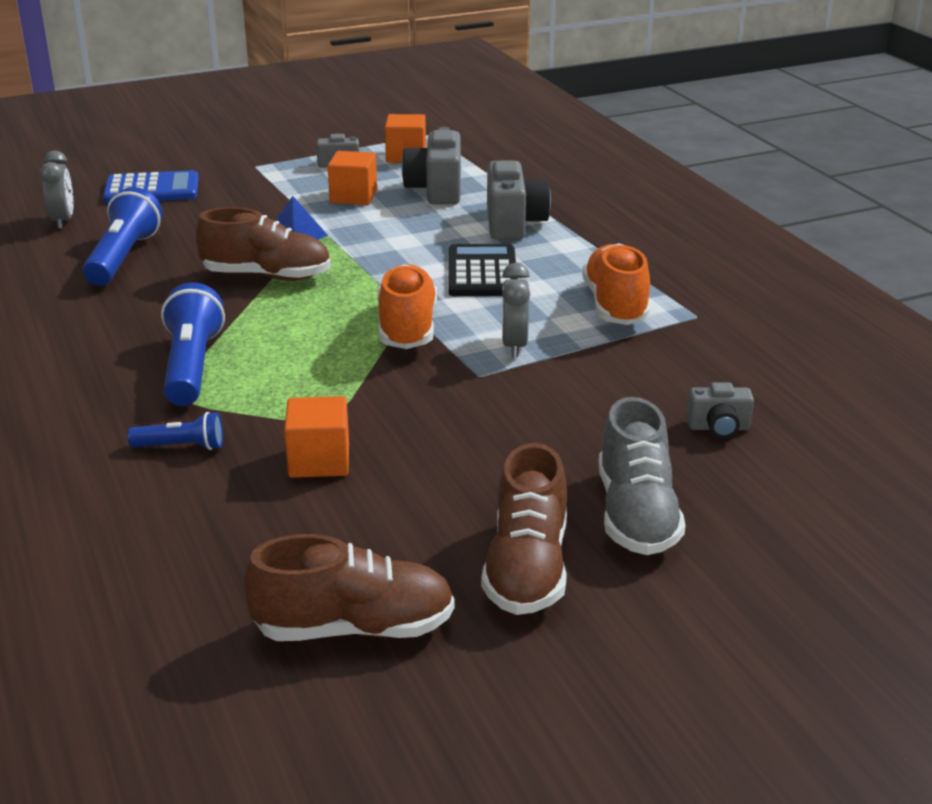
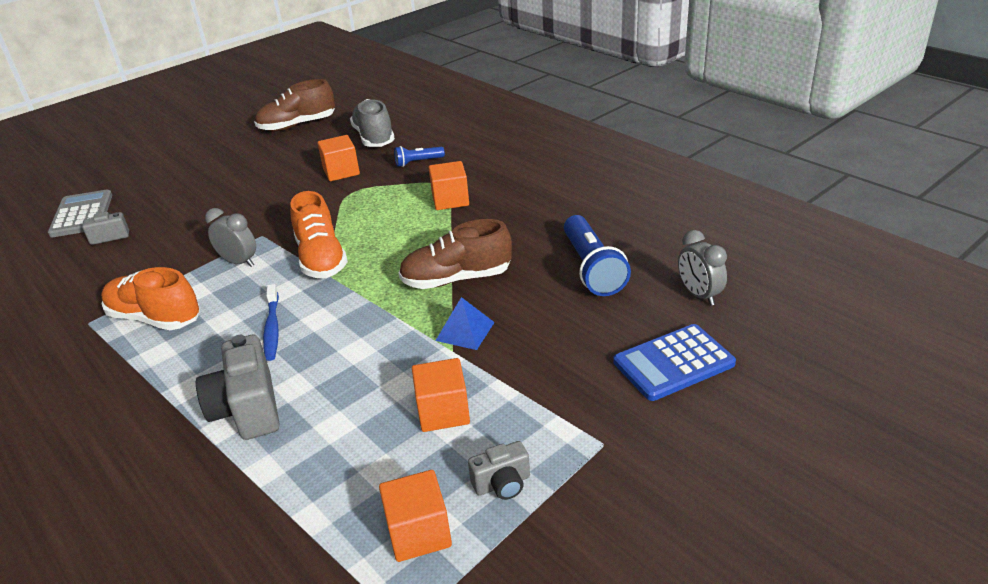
camera: 165 degrees right, 5 degrees up
blue flashlight [161,282,225,406] -> orange cube [429,161,469,210]
grey camera [402,127,461,204] -> none
black calculator [448,244,518,296] -> blue toothbrush [263,284,279,361]
brown shoe [481,443,567,615] -> none
grey clock [502,263,530,357] -> grey clock turned 45 degrees counterclockwise [205,208,256,267]
orange shoe [582,243,651,325] -> orange shoe turned 135 degrees clockwise [101,267,201,330]
grey shoe [599,397,685,555] -> grey shoe moved to [350,99,395,147]
none -> grey calculator [48,190,112,237]

